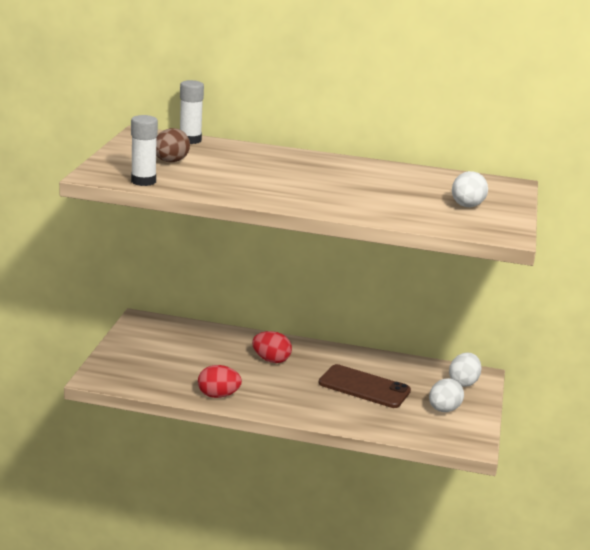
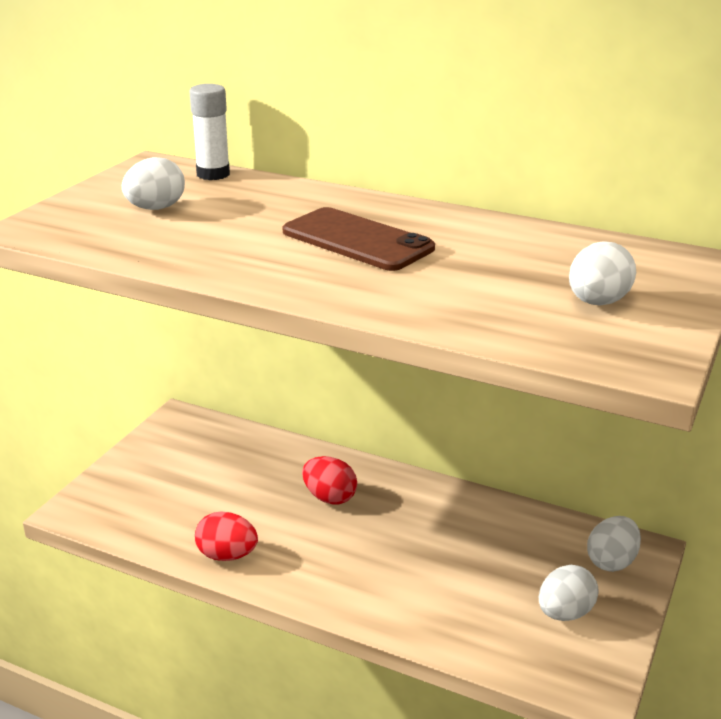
camera: 15 degrees right, 5 degrees up
white glue stick [131,115,158,186] -> none
brown egg [156,128,190,162] -> white egg [122,157,185,210]
brown phone [319,364,411,408] -> brown phone moved to [283,207,435,271]

